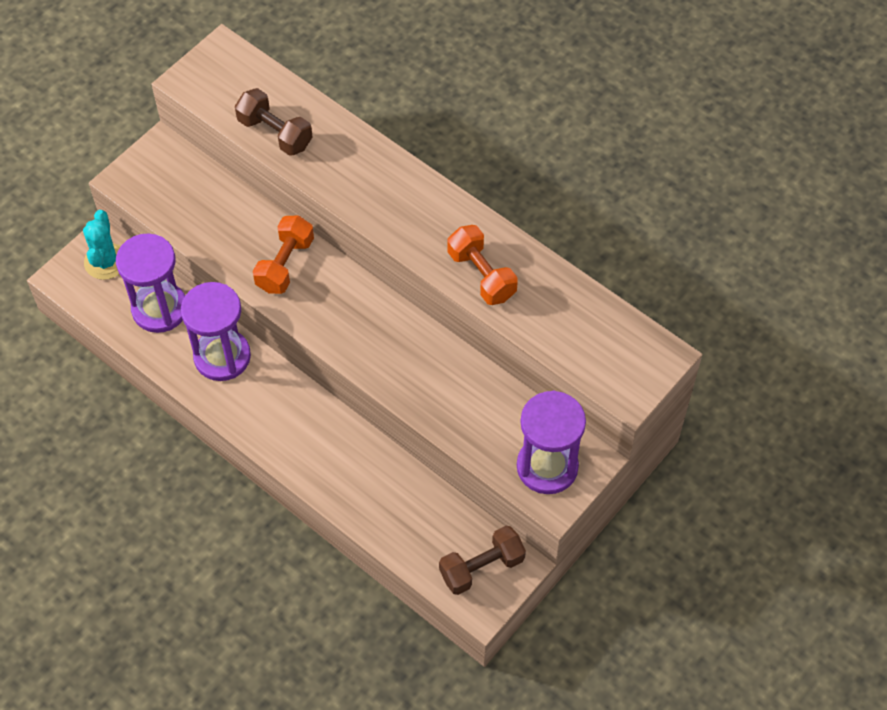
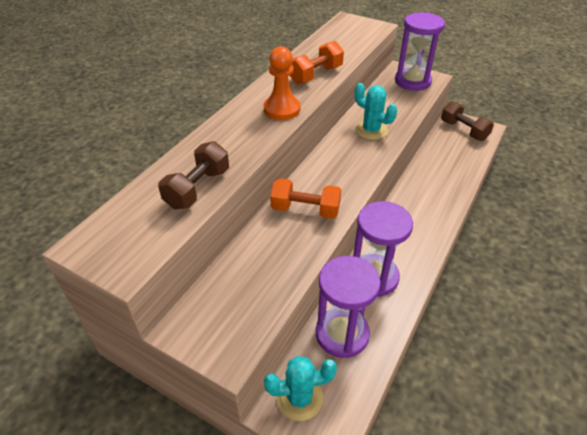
camera: 100 degrees left, 15 degrees down
none -> orange pawn [264,46,300,120]
none -> turquoise cactus [355,83,397,140]

